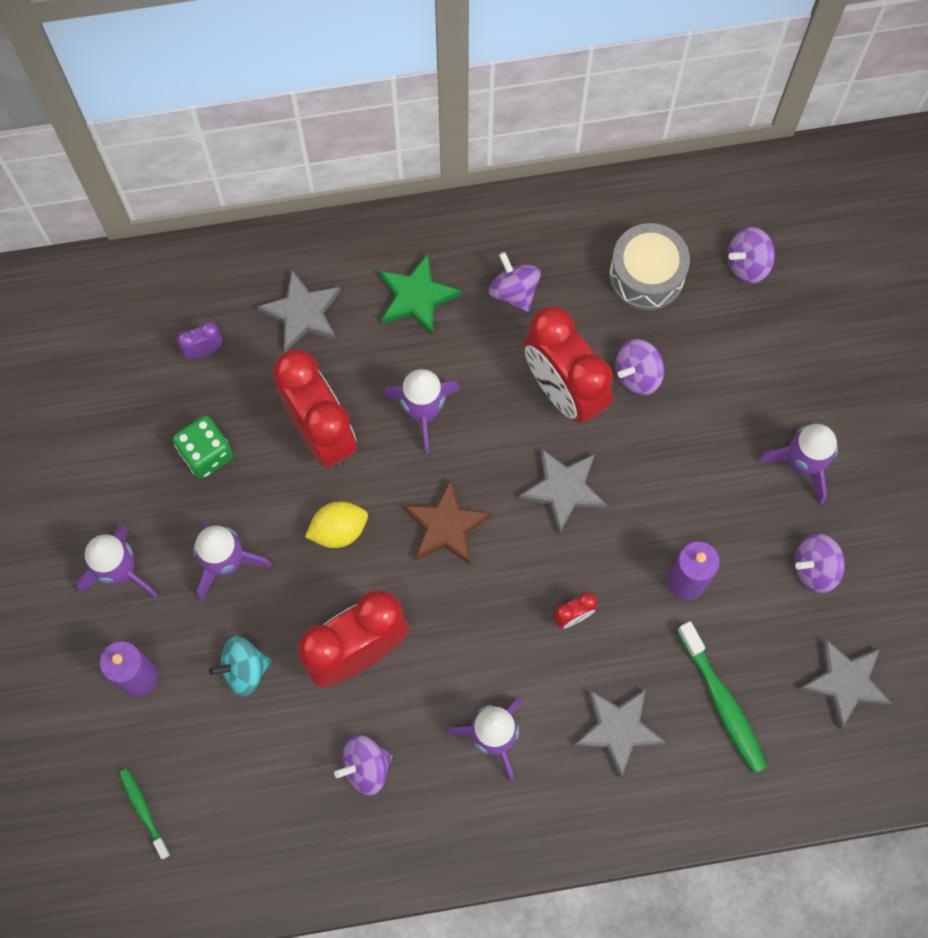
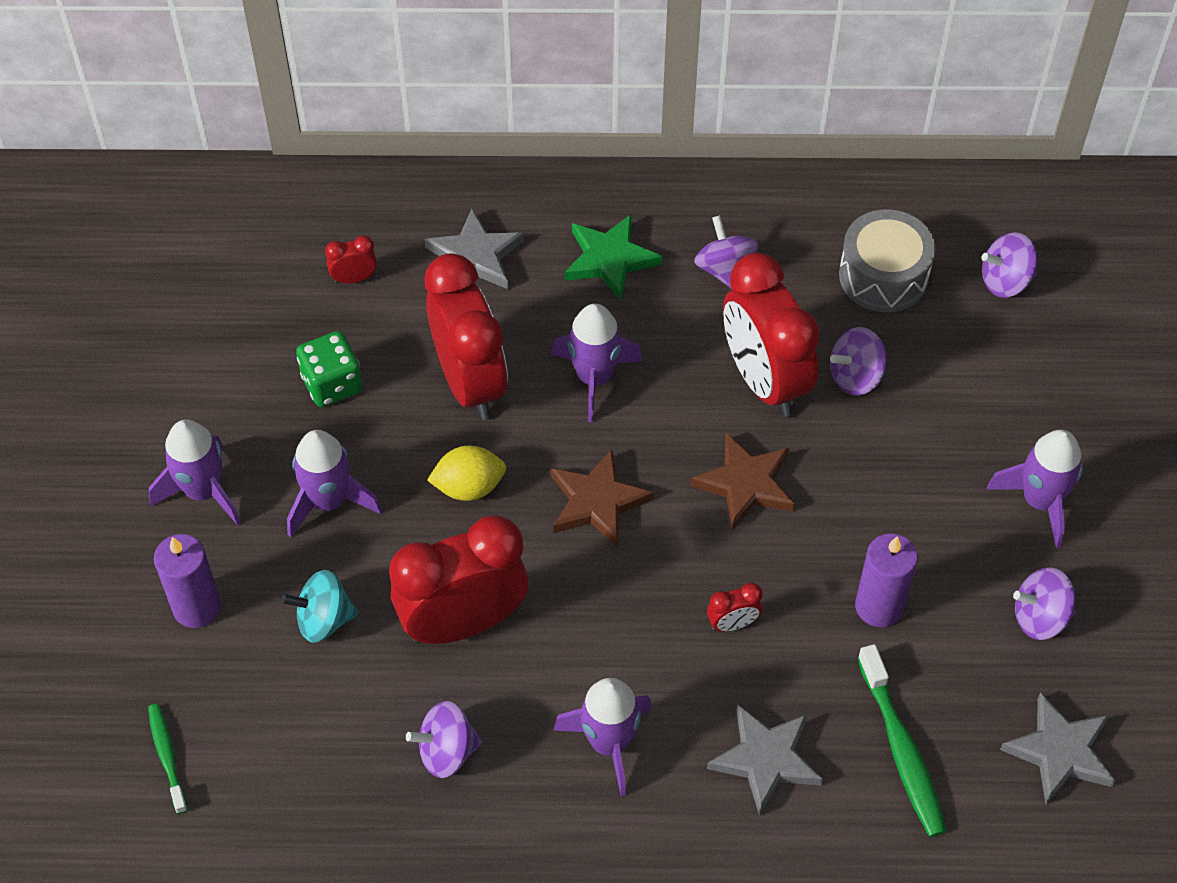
camera: 10 degrees right, 15 degrees down
purple clock [177,322,222,359] -> red clock [325,235,377,284]
grey star [519,448,607,534] -> brown star [690,432,795,531]

